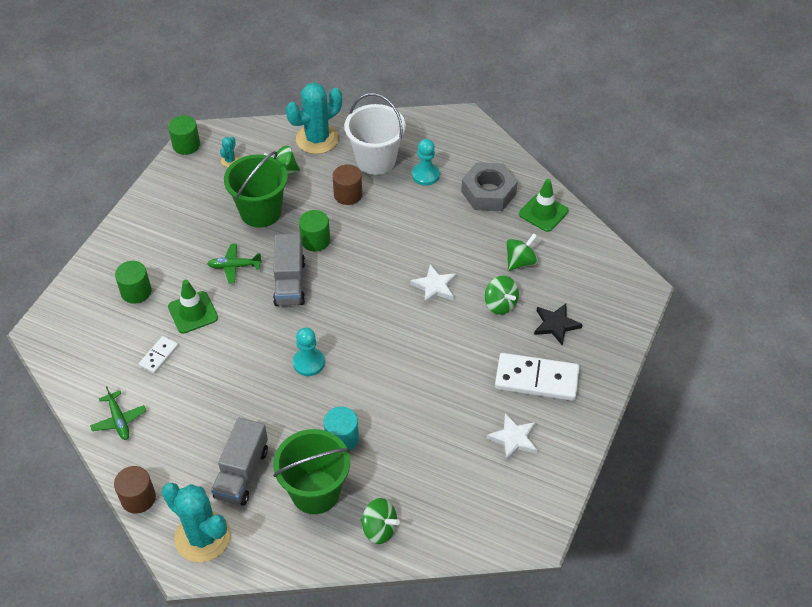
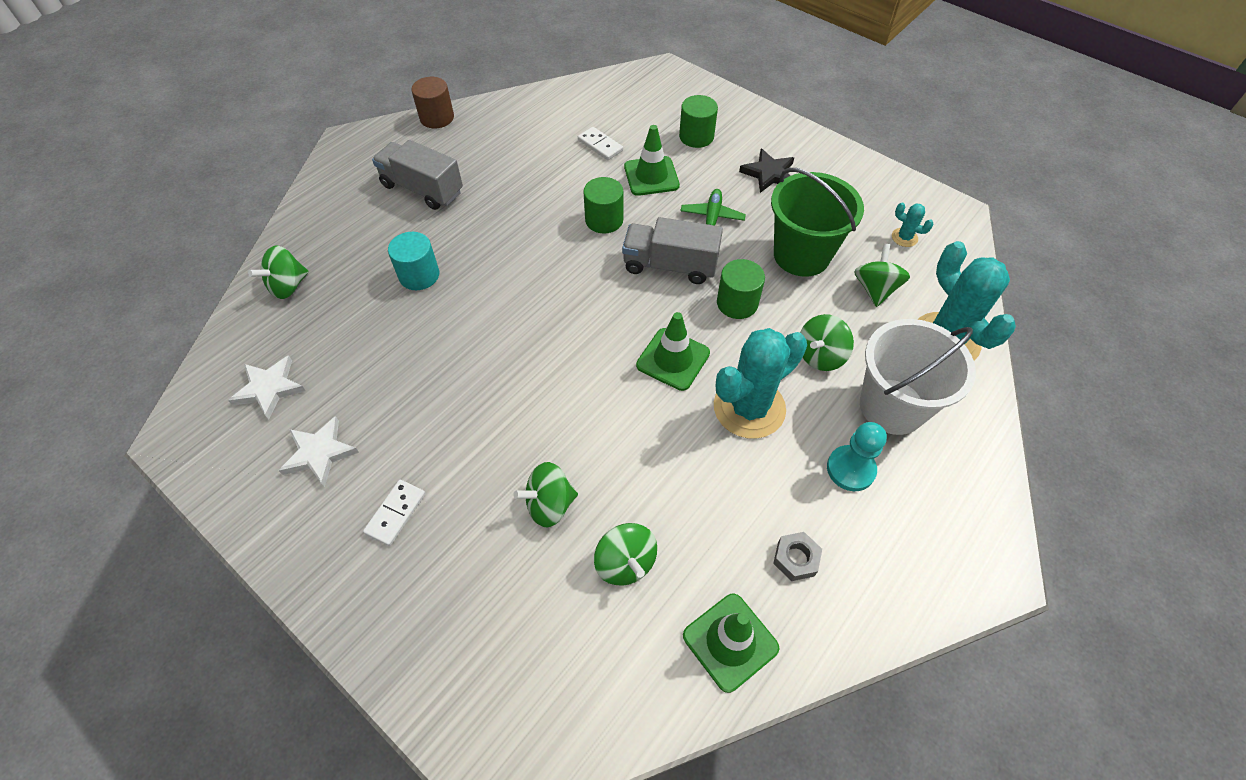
camera: 105 degrees right, 5 degrees up
green plane [90,386,146,440] -> none
turquoise cactus [162,483,231,562] -> turquoise cactus moved to [714,328,807,439]
green cylinder [168,115,200,155] -> green cylinder moved to [583,177,623,233]
green bucket [273,429,350,514] -> none
turquoise pawn [293,328,325,376] -> none
brown cylinder [333,164,362,205] -> green spinning top [800,314,854,371]
white star [410,264,457,304] -> white star moved to [228,355,306,420]
grey nut [461,162,518,211] -> grey nut [773,532,822,581], size x0.48
white domino [495,353,580,401] -> white domino [363,480,426,546], size x0.51
black star [534,303,583,346] -> black star moved to [739,149,794,193]
none -> green traffic cone [636,312,710,391]

